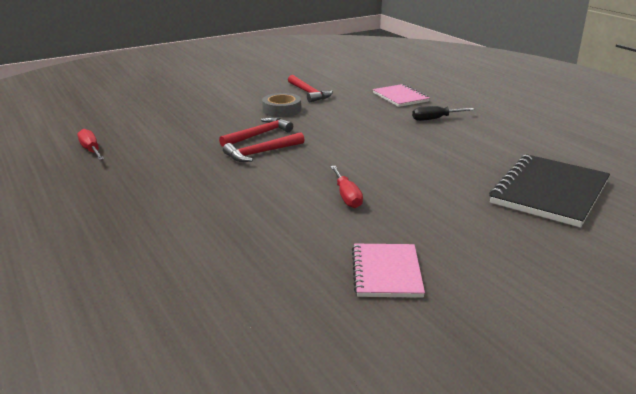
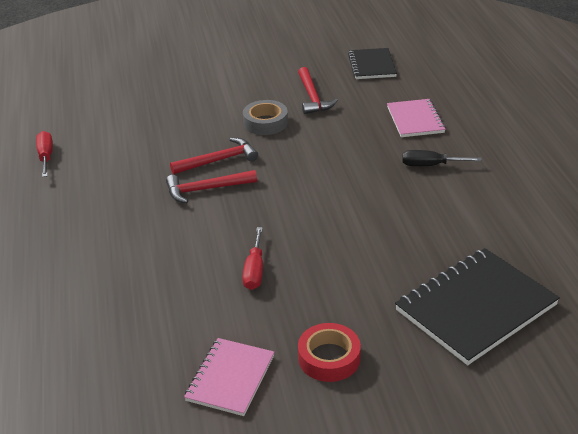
camera: 20 degrees right, 10 degrees up
none -> red tape [298,323,361,382]
none -> black notebook [348,48,397,79]

